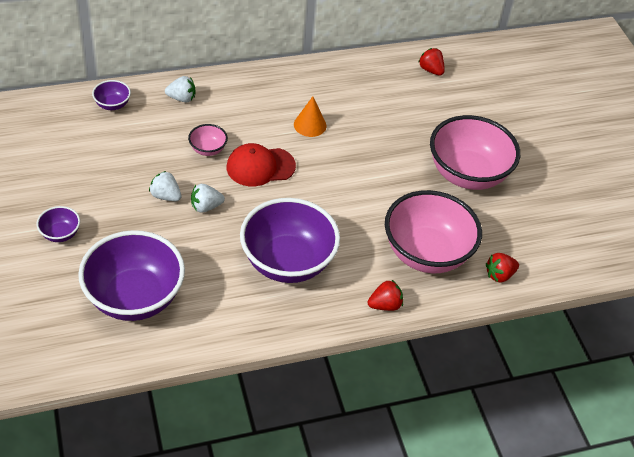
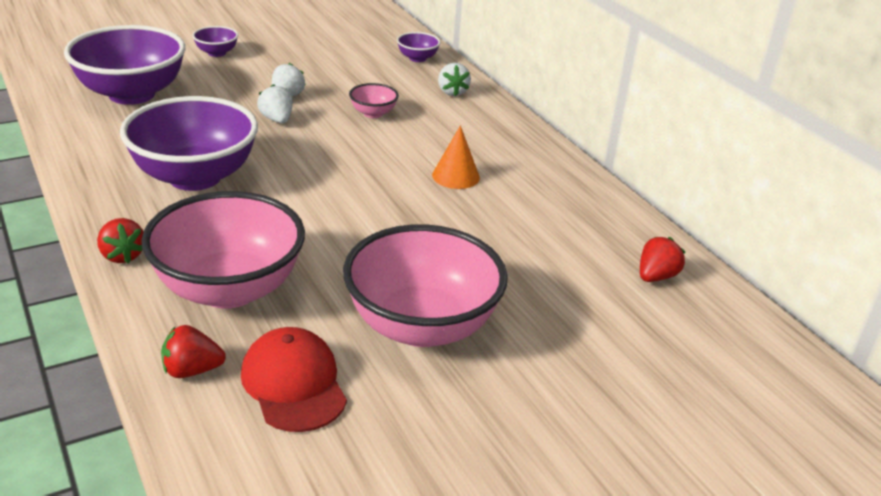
camera: 80 degrees right, 15 degrees down
red cap [227,143,296,186] -> red cap moved to [241,327,347,432]
red strawberry [486,253,519,282] -> red strawberry turned 60 degrees counterclockwise [161,325,226,378]

